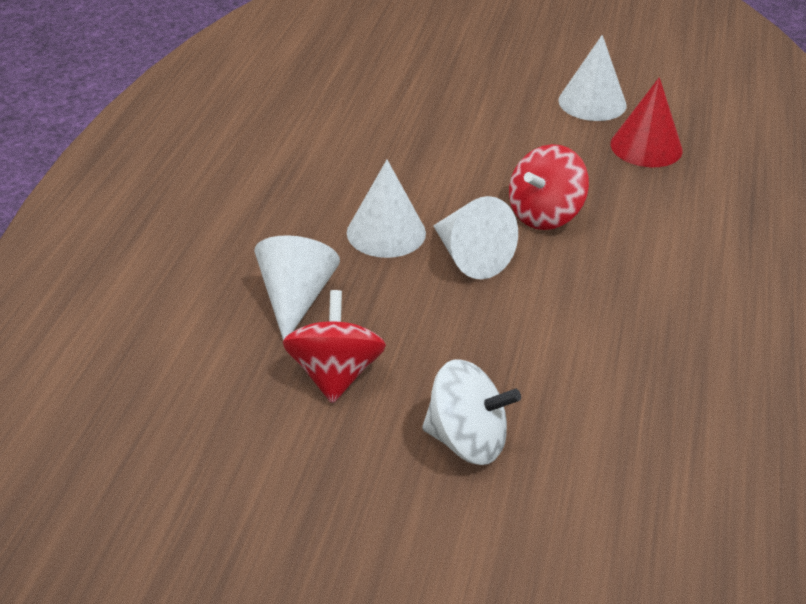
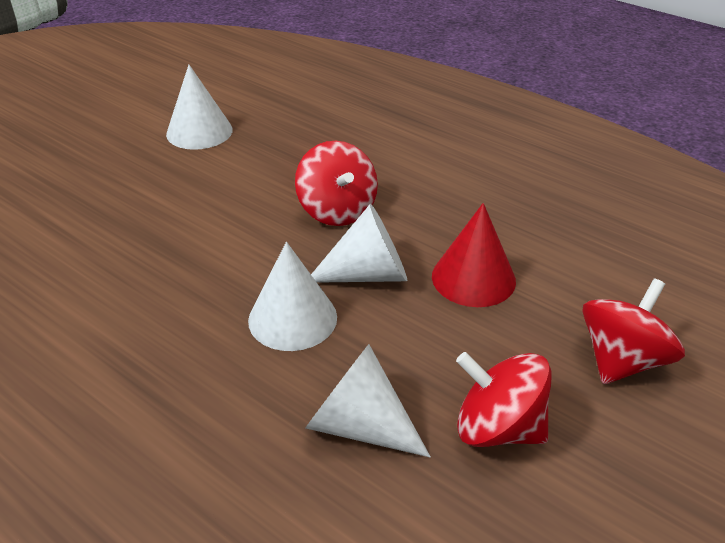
camera: 65 degrees left, 0 degrees up
white spinning top [422,359,521,465] -> red spinning top [582,278,685,384]
red cone [611,77,683,167] -> red cone moved to [432,203,516,307]

